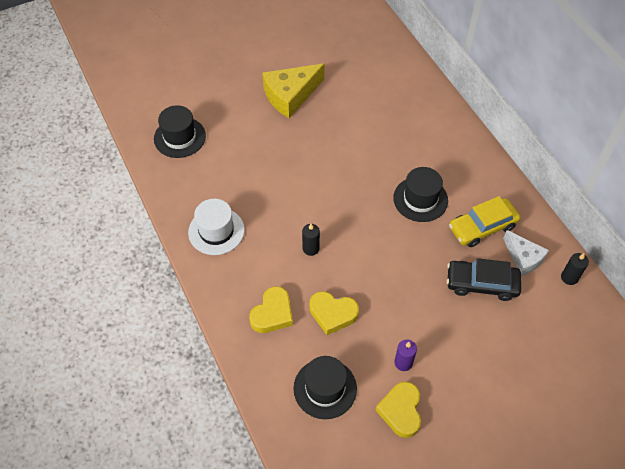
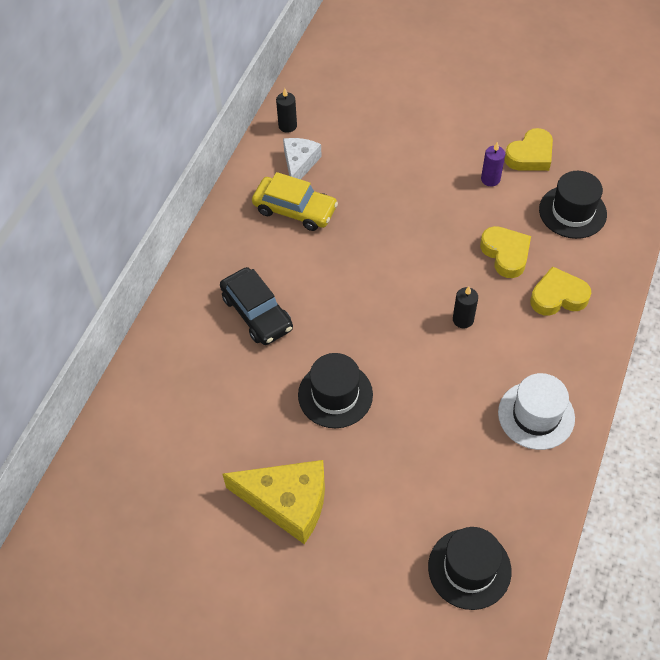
camera: 130 degrees left, 0 degrees up
black hat [393,167,448,222] -> black hat moved to [298,353,373,428]
black car [447,258,521,301] -> black car moved to [220,267,293,345]

